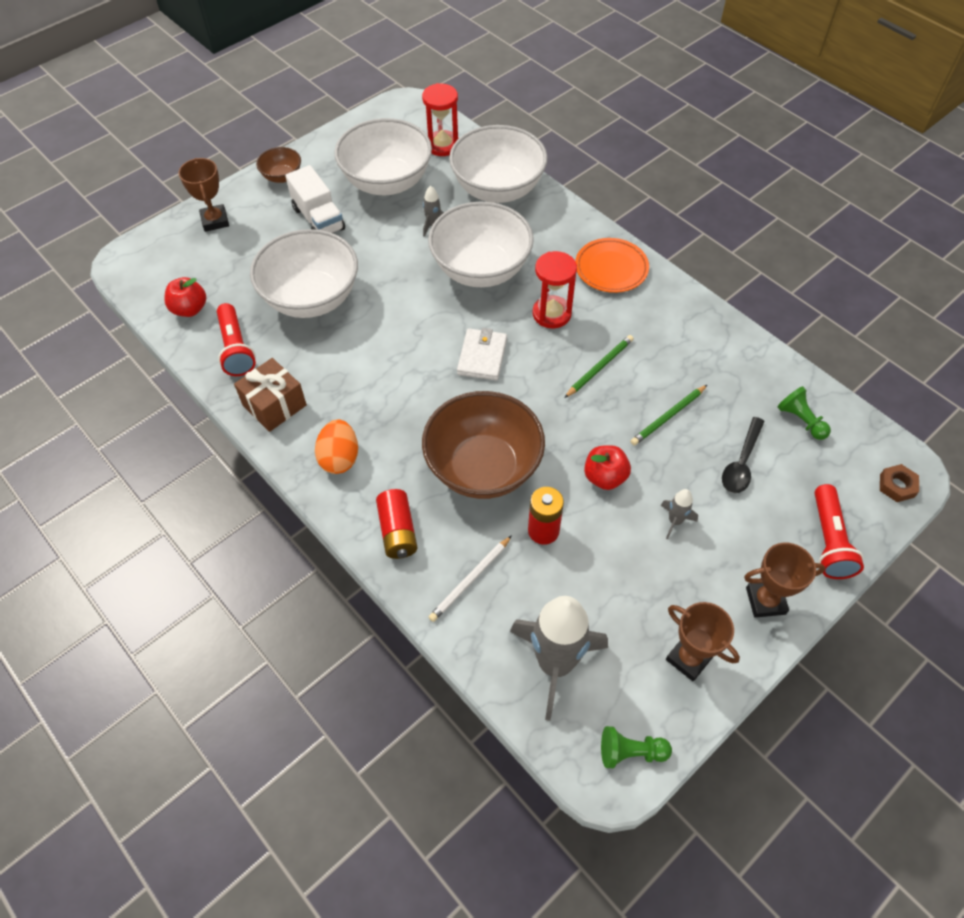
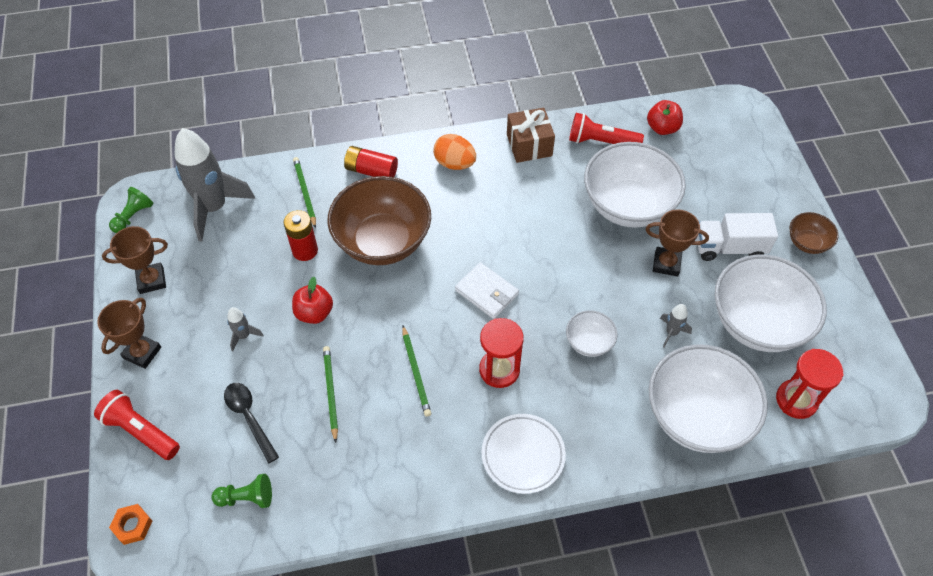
camera: 120 degrees right, 0 degrees up
brown trophy [179,158,229,232] -> brown trophy moved to [646,209,709,277]
white bowl [428,202,534,287] -> white bowl [566,310,618,357], size x0.47
white pencil [429,535,512,622] -> green pencil [293,157,316,228]
orange plate [575,238,649,293] -> white plate [481,414,566,494]
brown nut [880,464,919,502] -> orange nut [109,504,152,545]

